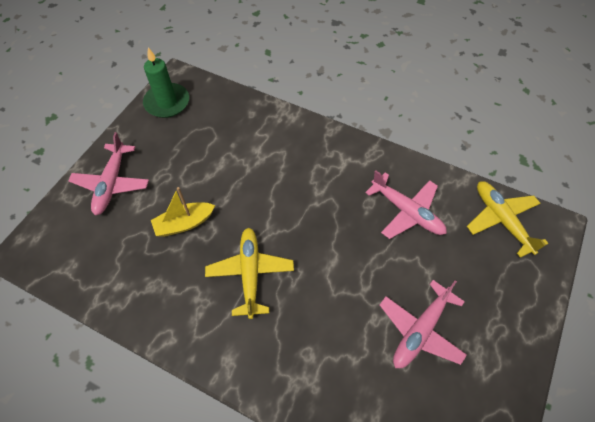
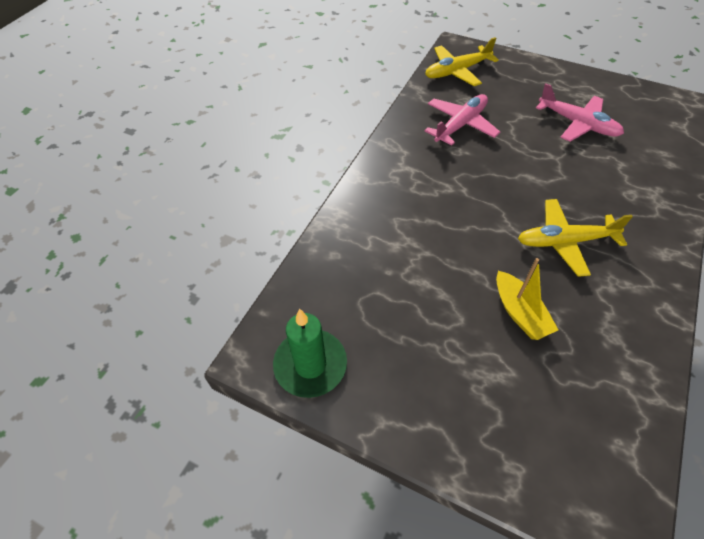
camera: 90 degrees left, 5 degrees down
pink plane [68,132,149,215] -> none

